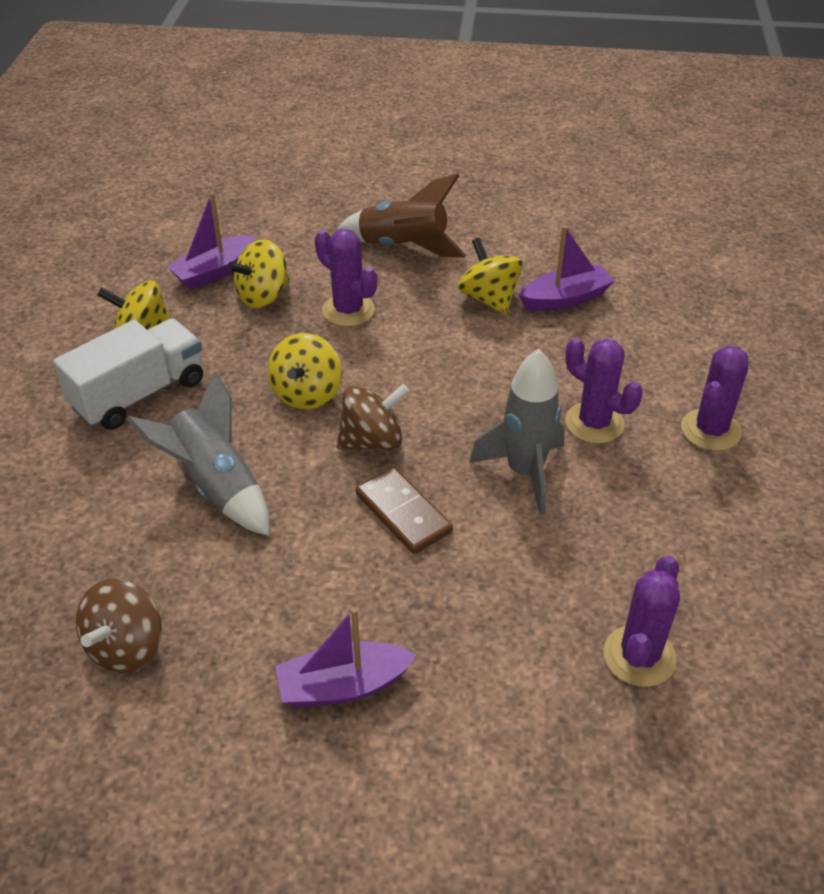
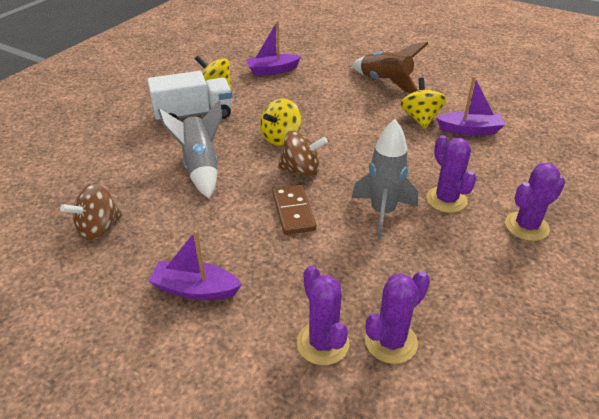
camera: 25 degrees right, 5 degrees down
yellow spinning top [227,239,290,308] -> none
purple cactus [315,229,377,327] -> purple cactus moved to [297,265,349,365]

